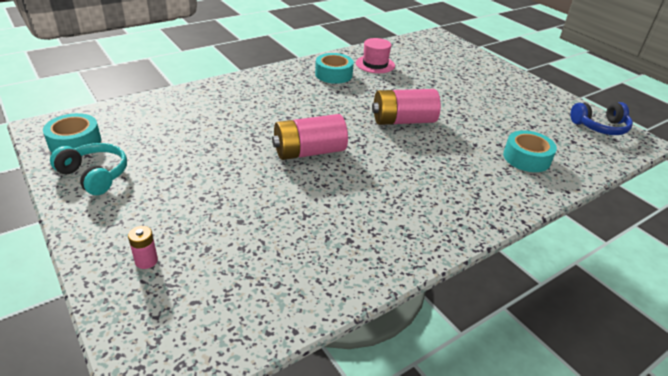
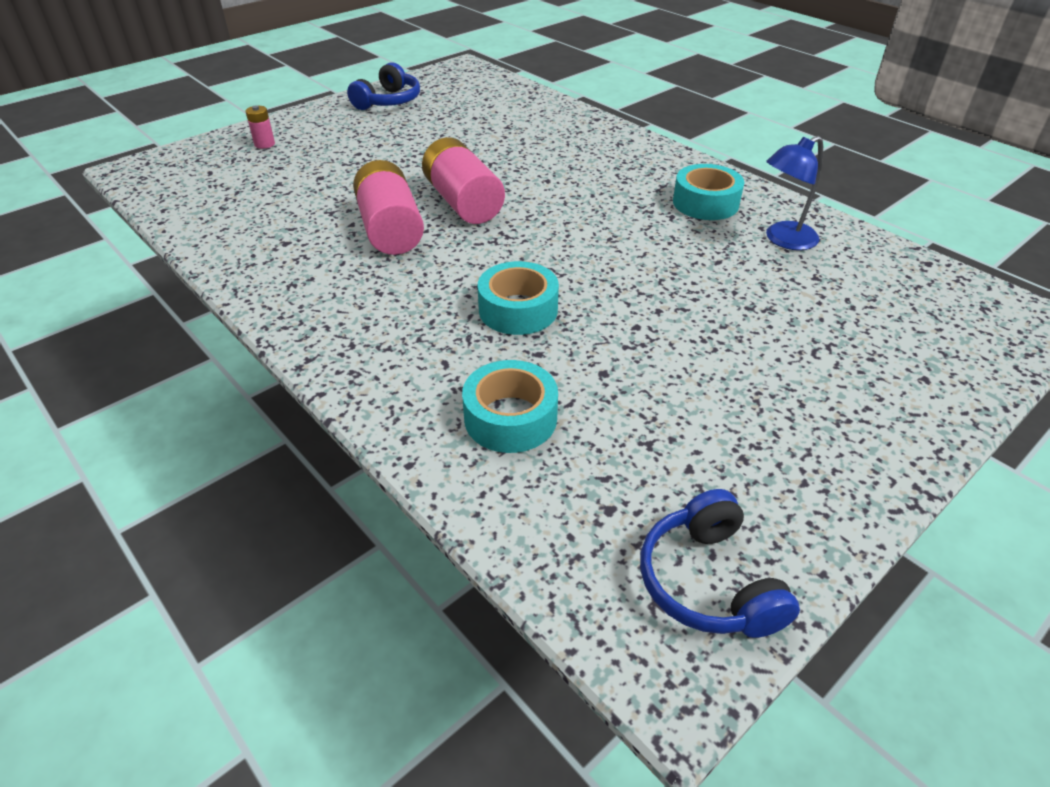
camera: 85 degrees right, 5 degrees up
turquoise tape [43,113,101,153] -> turquoise tape moved to [478,261,559,335]
turquoise headphones [50,143,127,195] -> blue headphones [347,62,420,110]
pink hat [356,38,395,73] -> blue lamp [766,136,823,250]
pink battery [372,89,441,125] -> pink battery moved to [353,160,424,255]

